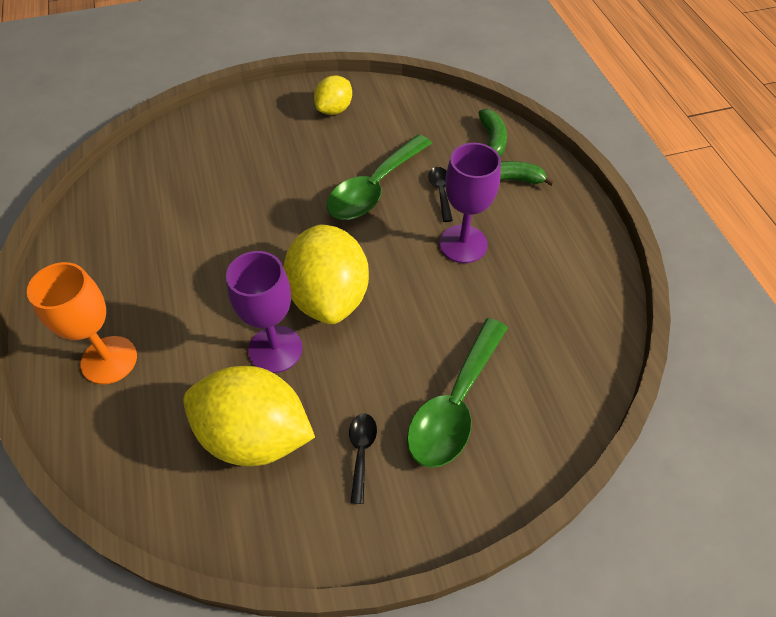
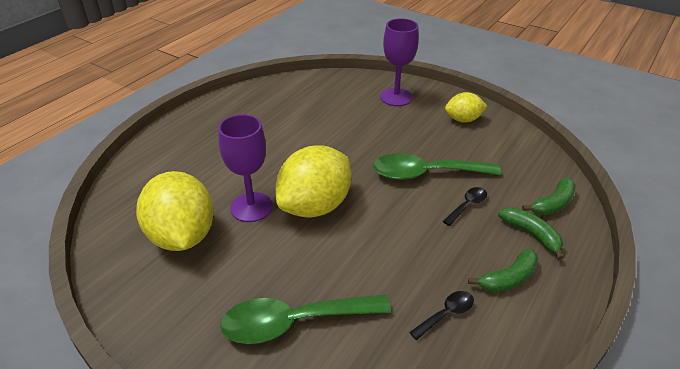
camera: 50 degrees right, 15 degrees down
orange goblet [27,262,137,384] -> none
black spoon [349,413,377,504] -> black spoon moved to [409,291,474,340]
purple goblet [439,143,501,263] -> purple goblet moved to [380,18,419,106]
none -> green banana [468,248,538,292]

